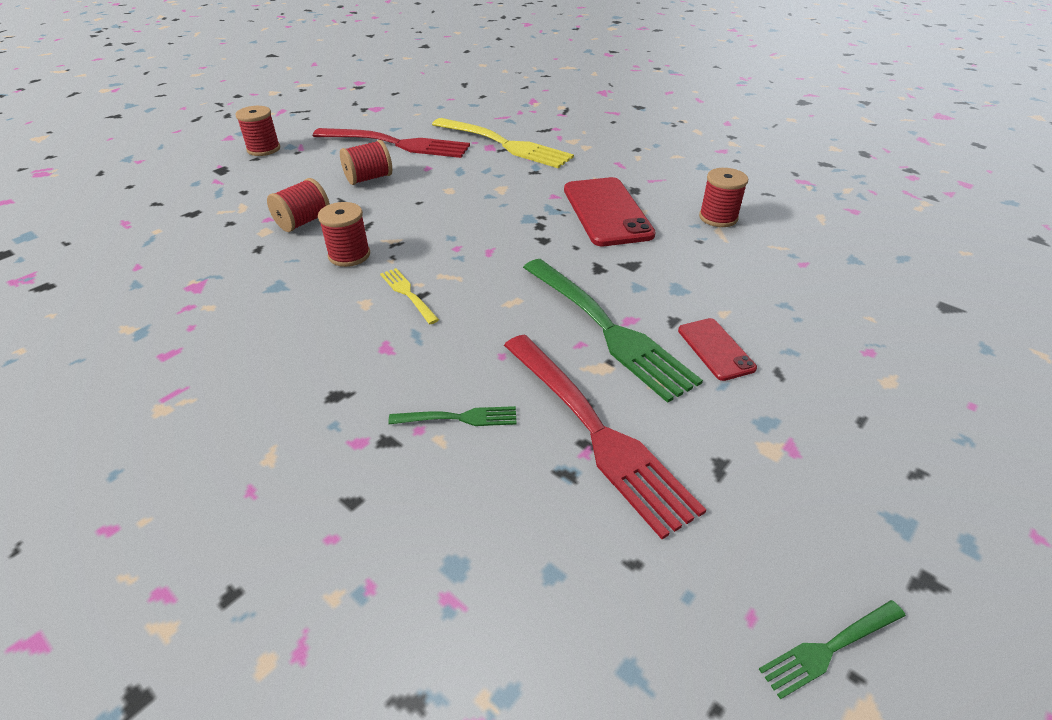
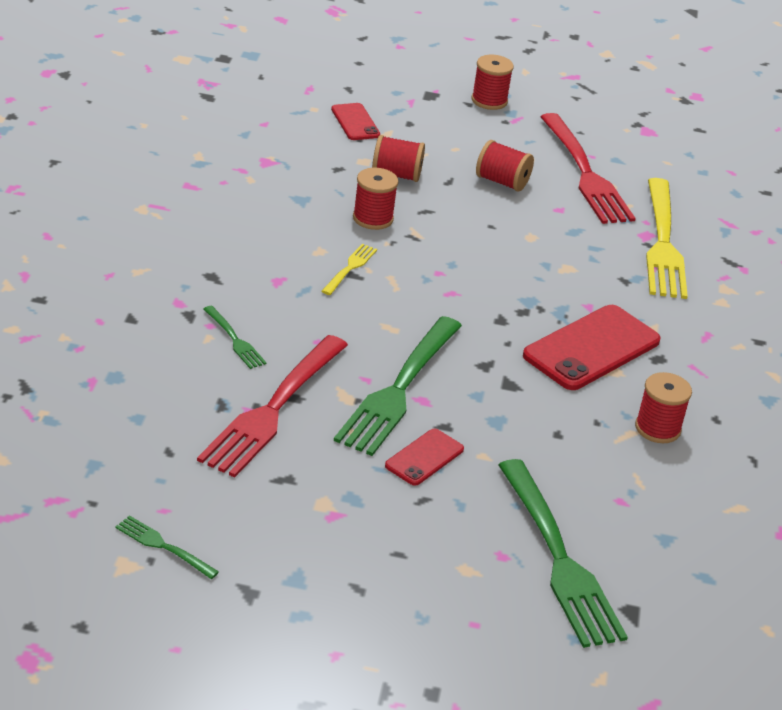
camera: 55 degrees right, 5 degrees down
none -> red phone [331,103,380,140]
none -> green fork [499,459,628,648]

